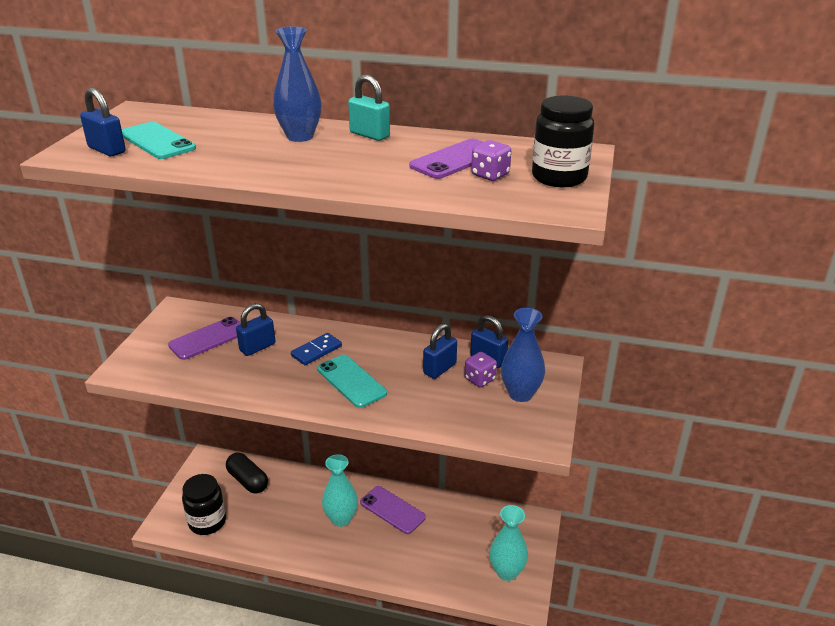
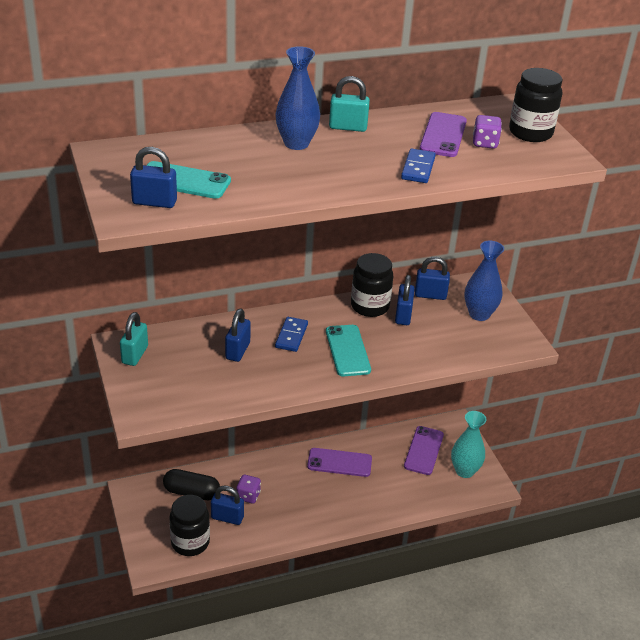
camera: 35 degrees left, 5 degrees up
purple phone [168,317,241,360] -> purple phone moved to [404,426,444,475]
turquoise phone [317,355,387,408] -> turquoise phone turned 60 degrees clockwise [326,325,371,376]
turquoise vase [322,454,358,527] -> none
purple dice [465,352,497,387] -> purple dice moved to [236,475,261,504]
none -> turquoise padlock [120,312,148,366]
none -> blue padlock [211,486,244,525]
none -> black jar [351,253,393,317]
none -> blue domino [401,148,436,183]

